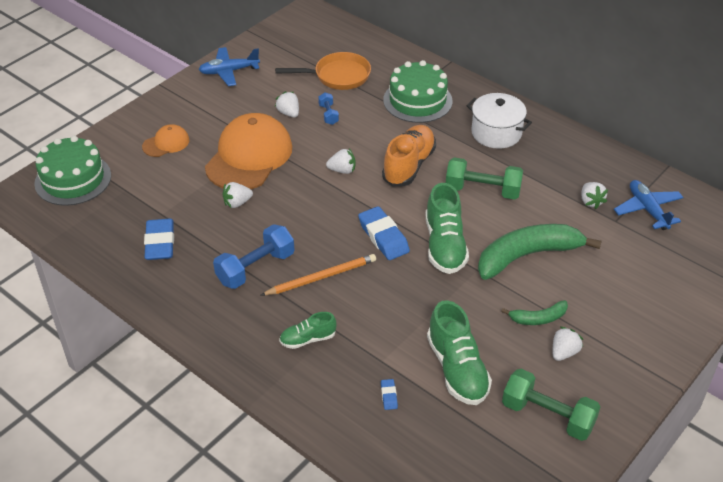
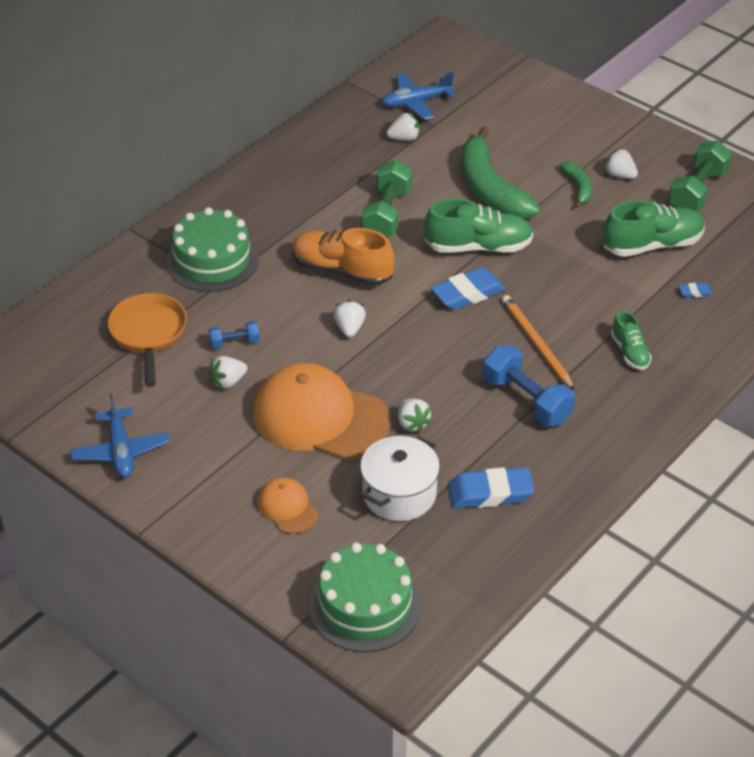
camera: 90 degrees left, 0 degrees up
white pot [466,93,532,149] -> white pot moved to [360,436,440,521]

